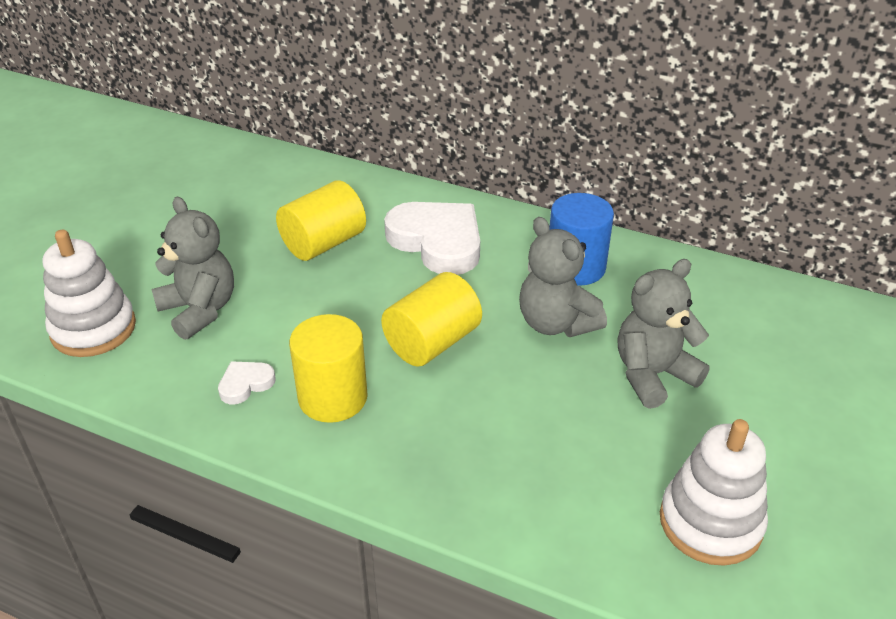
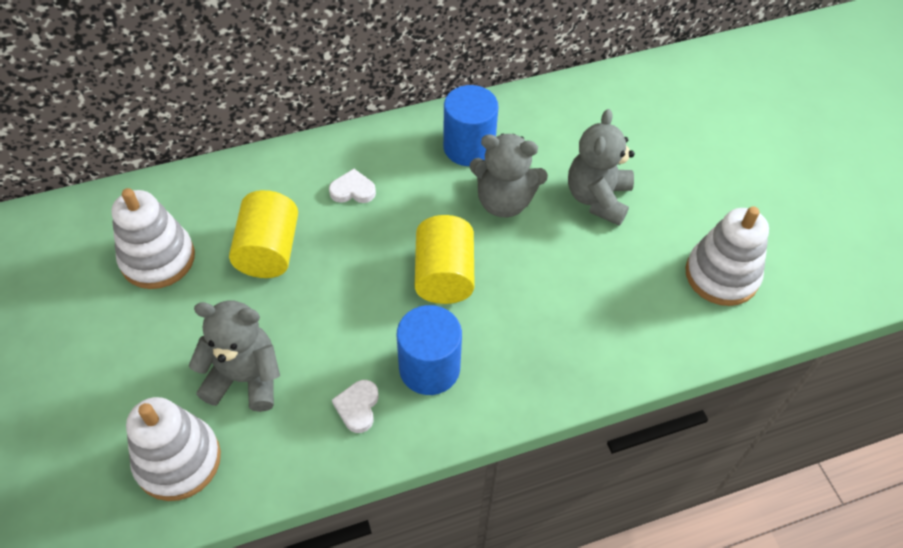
camera: 45 degrees left, 15 degrees up
yellow cylinder [289,314,368,423] -> blue cylinder [397,305,462,395]
white heart [384,202,480,275] -> white heart [329,169,376,203], size x0.45
none -> white stacking toy [111,188,195,289]

